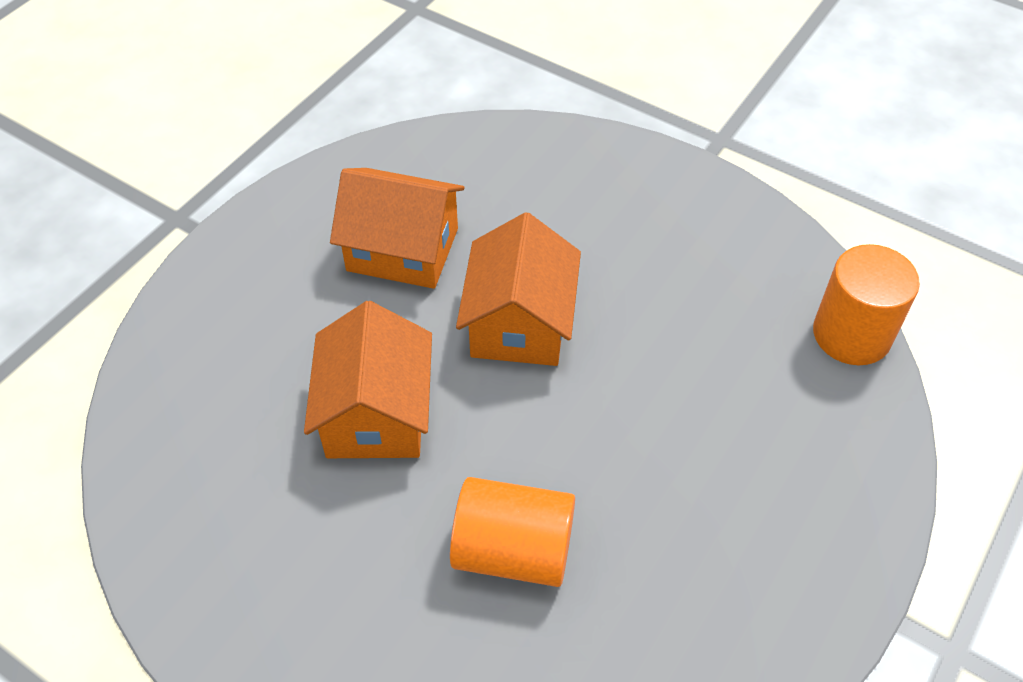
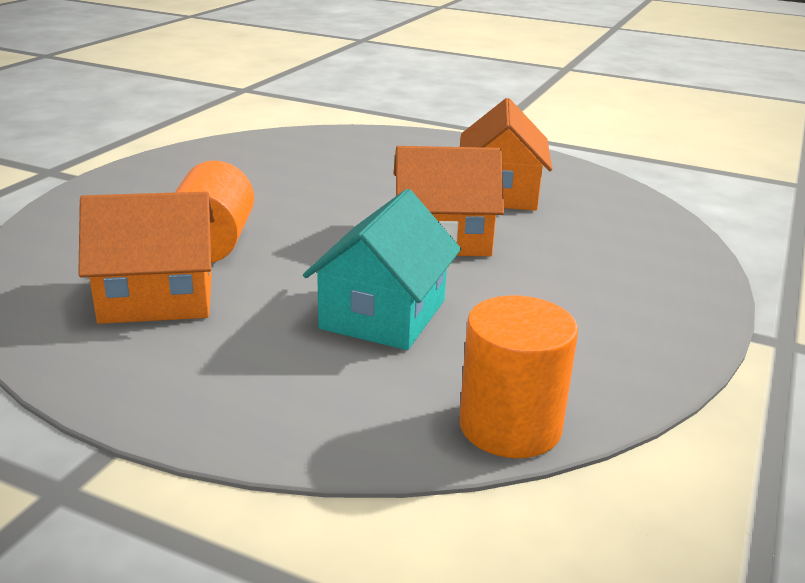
camera: 80 degrees right, 25 degrees down
orange house [304,301,432,458] -> orange house moved to [78,192,214,324]
none -> turquoise house [303,189,461,350]

